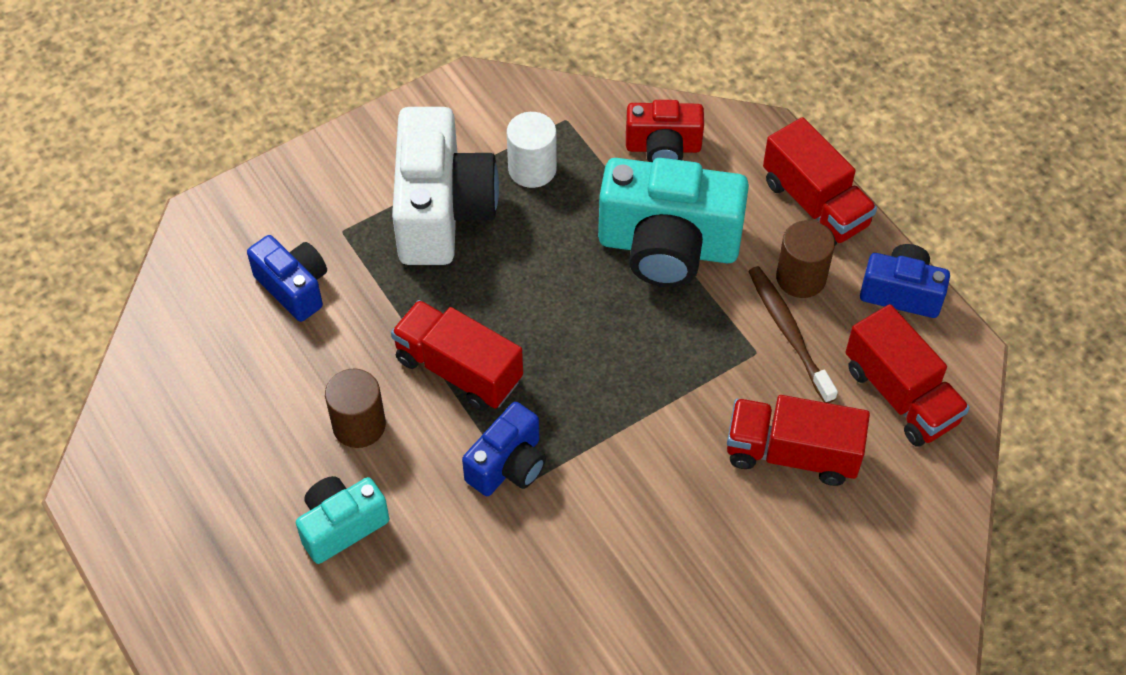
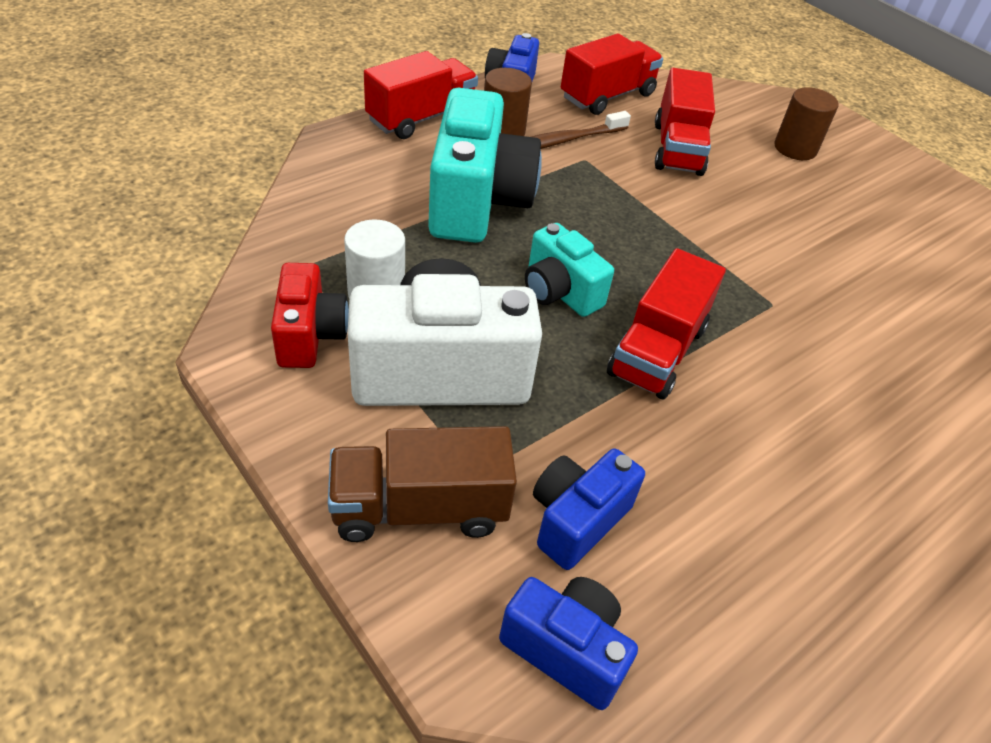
camera: 100 degrees left, 10 degrees down
turquoise camera [296,476,389,564] -> turquoise camera moved to [525,223,614,317]
brown cylinder [325,369,386,448] -> brown cylinder moved to [774,87,839,160]
blue camera [462,402,546,496] -> blue camera moved to [499,577,638,710]
red camera [626,100,704,162] -> red camera moved to [271,263,349,368]
none -> brown truck [328,426,517,542]

